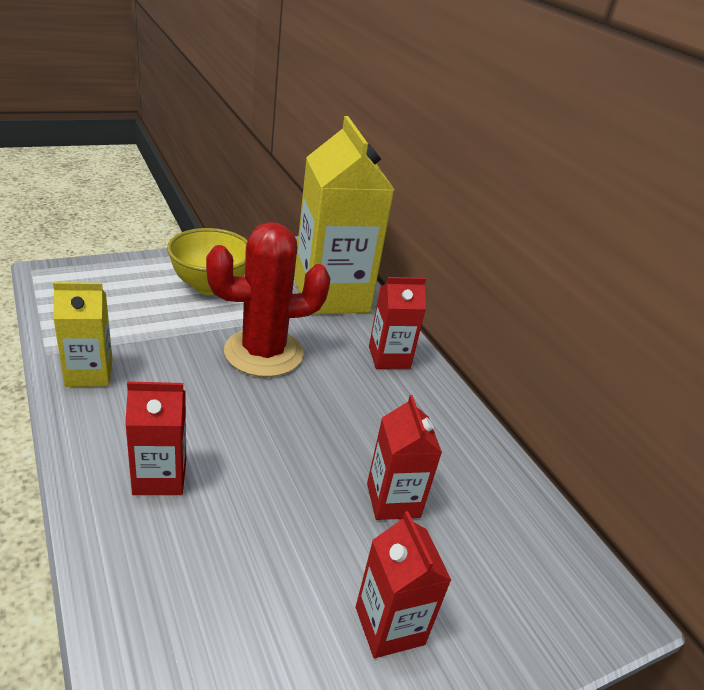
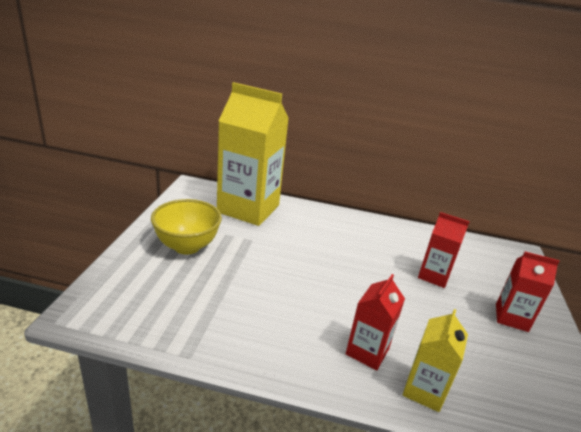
camera: 50 degrees left, 5 degrees down
yellow carton [53,282,113,387] -> yellow carton moved to [403,309,468,412]
red cactus [206,222,331,377] -> none
red carton [369,277,426,369] -> none

